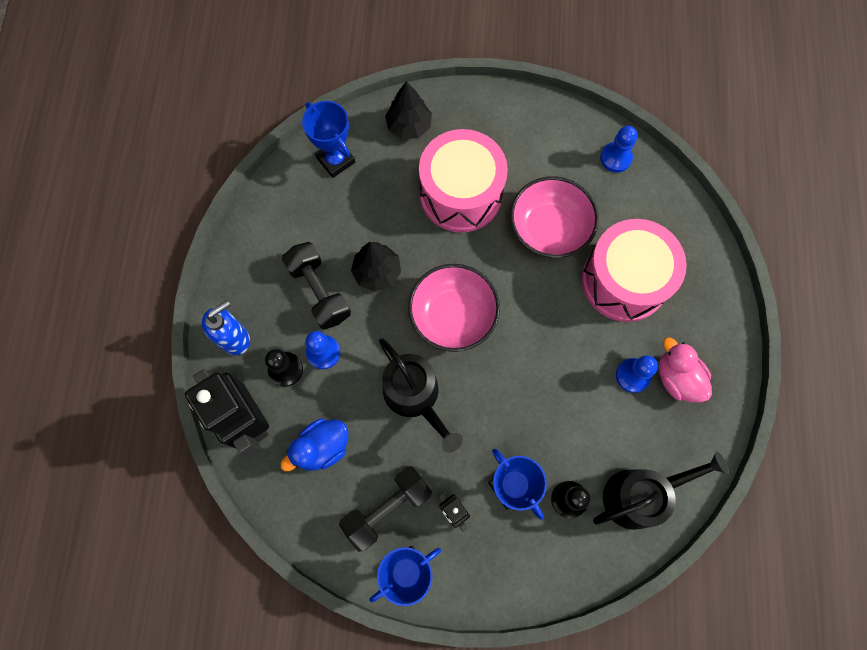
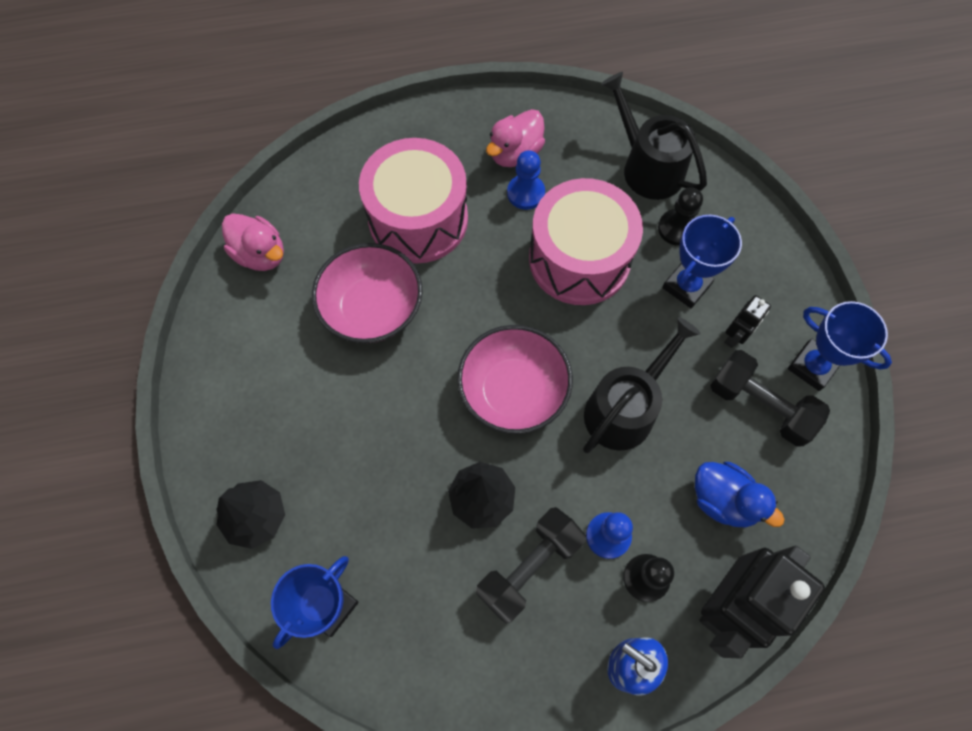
camera: 105 degrees left, 5 degrees down
pink drum [419,129,508,232] -> pink drum moved to [529,178,643,305]
blue pawn [600,126,637,172] -> pink duck [222,213,284,271]

